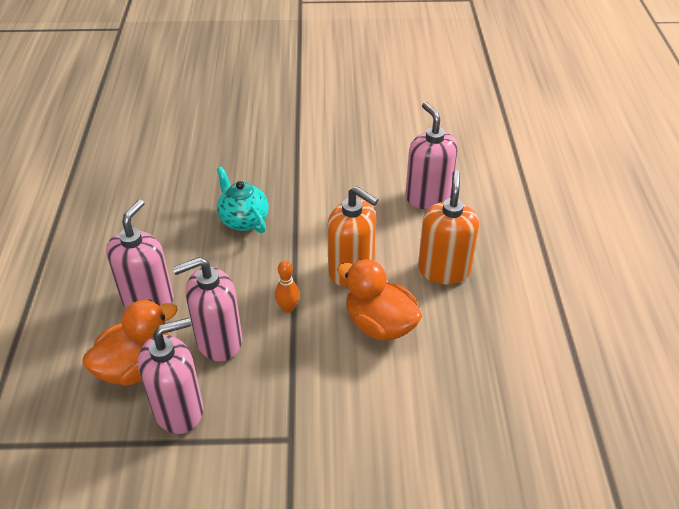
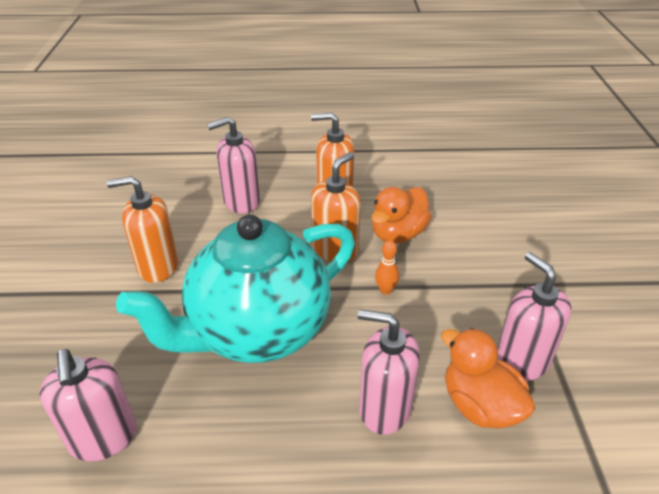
camera: 90 degrees left, 5 degrees down
pink soap dispenser [173,257,242,362] -> pink soap dispenser moved to [39,349,136,461]
turquoise teapot [217,167,268,233] -> turquoise teapot [116,214,355,363], size x2.40
none -> orange soap dispenser [107,176,179,283]

